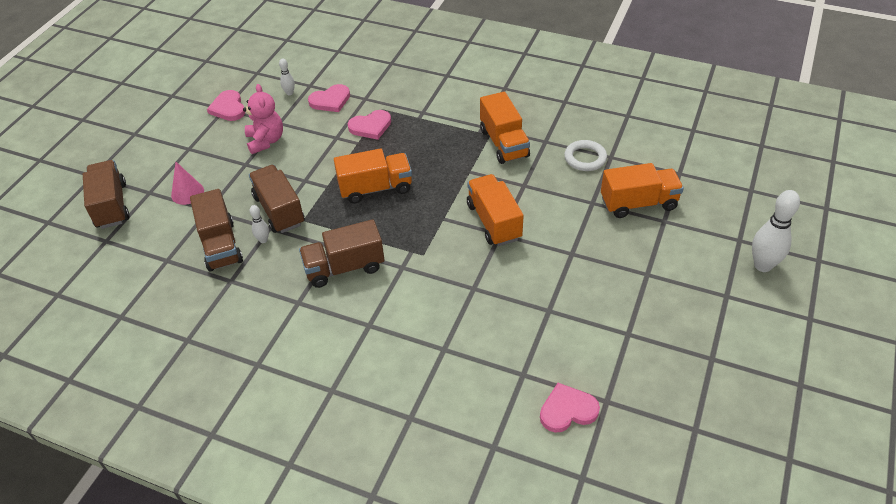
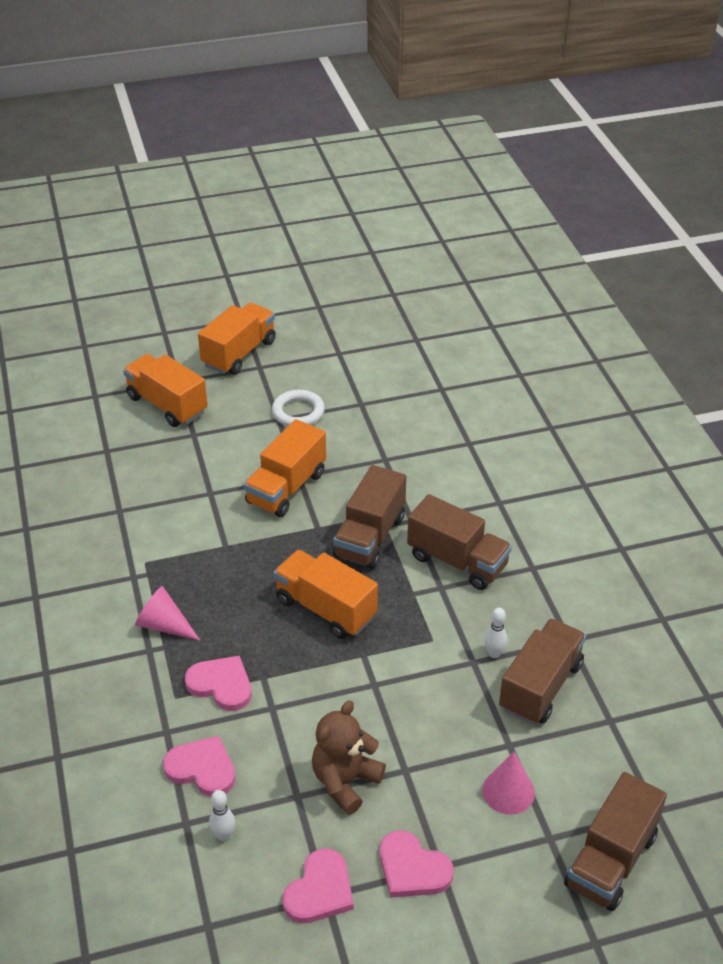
camera: 130 degrees left, 5 degrees down
pink teddy bear [243,84,283,154] -> brown teddy bear [312,700,386,815]
brown truck [249,165,305,233] -> brown truck moved to [333,465,406,569]
orange truck [480,92,530,164] -> orange truck moved to [198,303,276,375]
pink heart [540,383,600,433] -> pink heart moved to [380,831,453,898]
white ring [564,140,607,171] -> white ring moved to [272,390,325,426]
white bowling pin [752,190,800,272] -> none
none -> pink cone [135,586,200,640]

